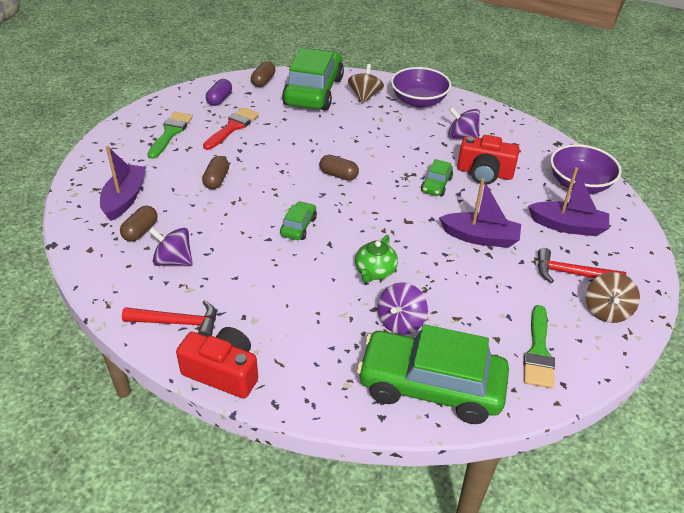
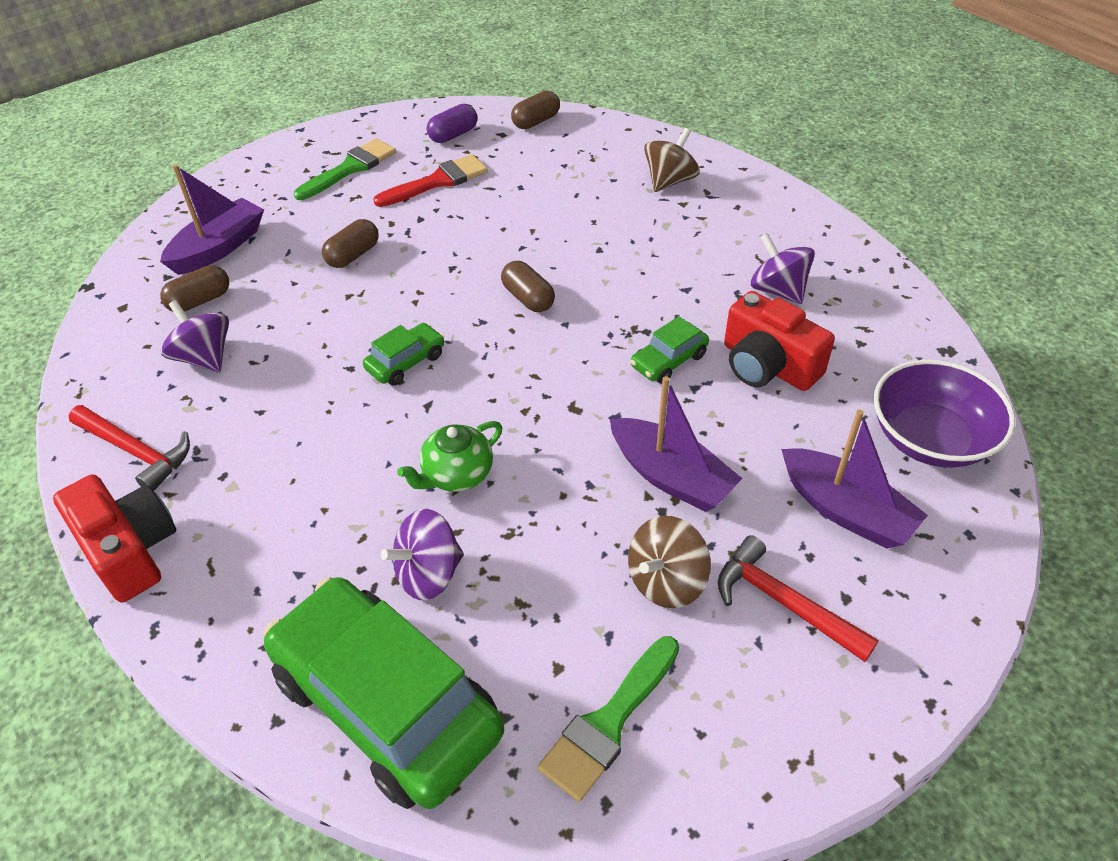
camera: 30 degrees right, 5 degrees up
green car [282,48,344,111] -> none
purple bowl [391,67,451,108] -> none
brown spinning top [586,272,640,323] -> brown spinning top moved to [628,516,711,608]

